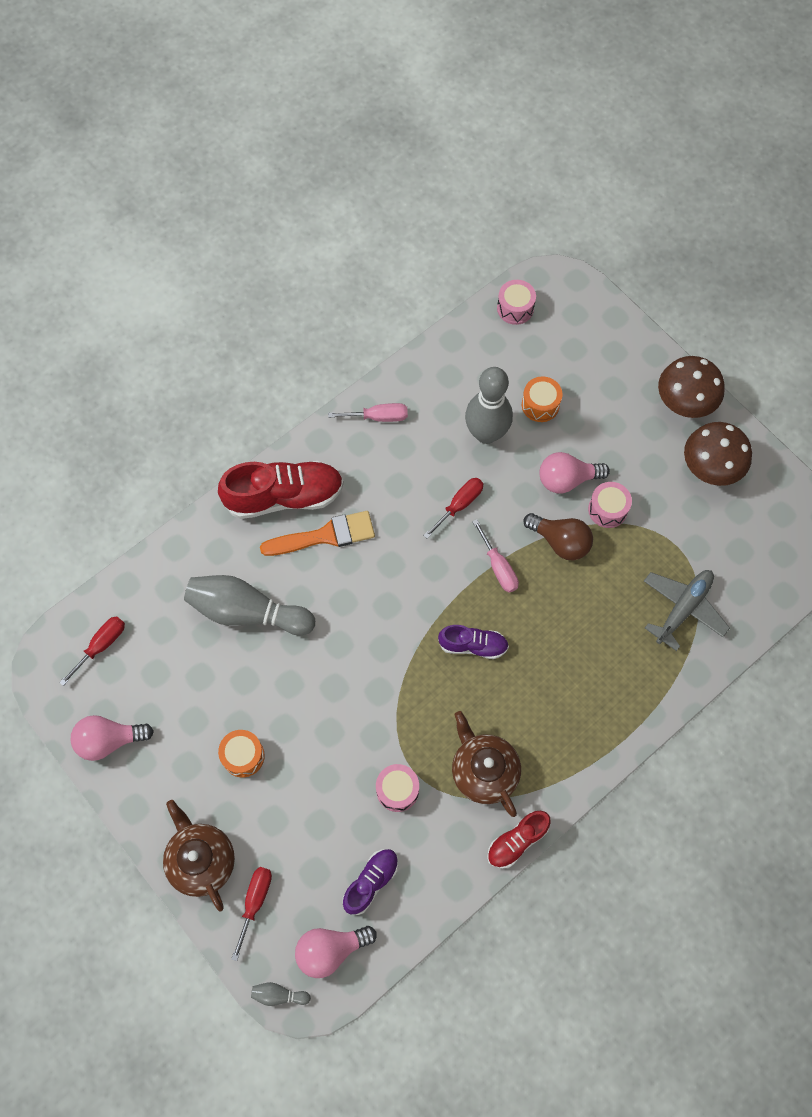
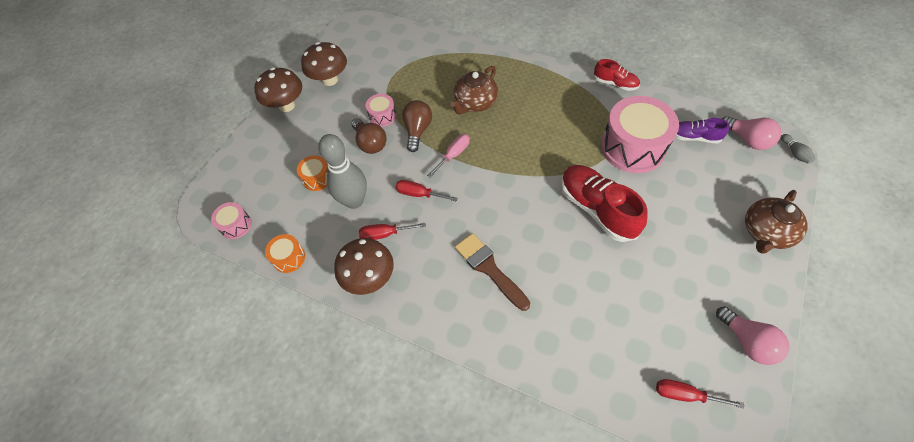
camera: 110 degrees left, 10 degrees down
grey bowling pin [184,575,315,635] -> none
red shoe [218,461,344,519] -> red shoe moved to [561,165,648,242]
orange drum [218,730,265,777] -> orange drum moved to [265,234,305,273]
red screwdriver [231,867,272,961] -> red screwdriver moved to [359,223,426,240]
orange brush [260,511,375,556] -> brown brush [455,233,530,311]
pink screwdriver [328,403,408,422] -> brown mushroom [334,238,394,295]
pink drum [376,764,419,812] -> pink drum [601,96,679,173], size x2.12
purple shoe [438,625,509,659] -> none
brown teapot [452,711,521,817] -> brown teapot moved to [450,66,498,114]
pink light bulb [540,452,610,493] -> brown light bulb [351,118,387,154]
grey plane [644,570,730,651] -> none

